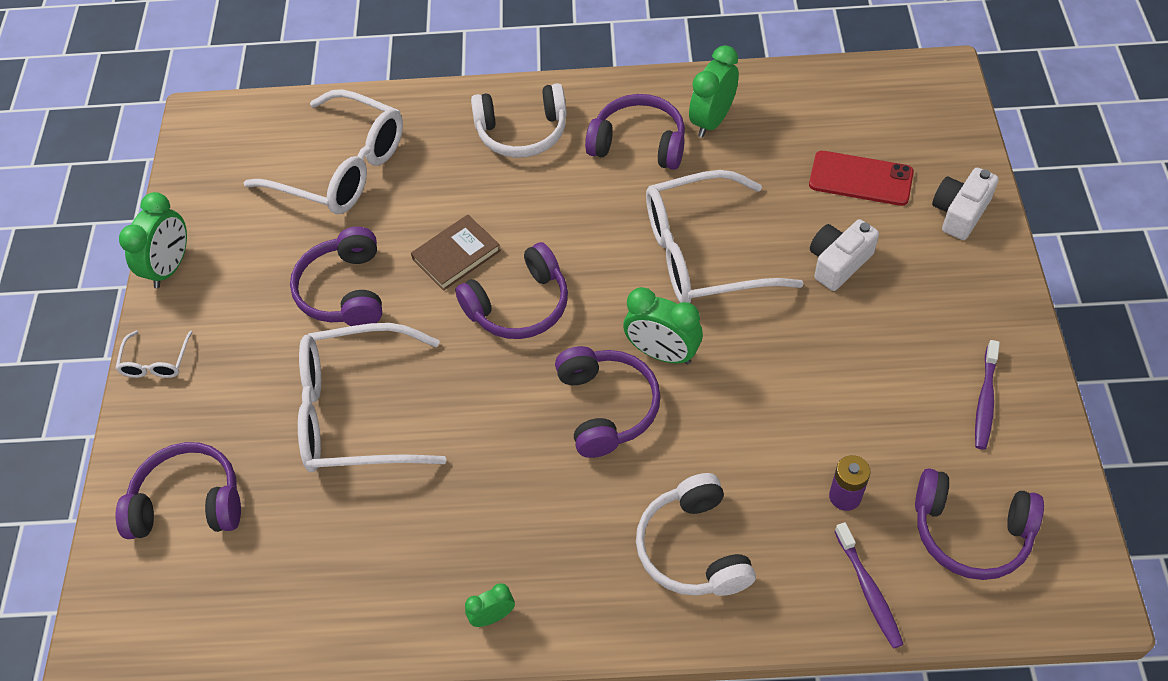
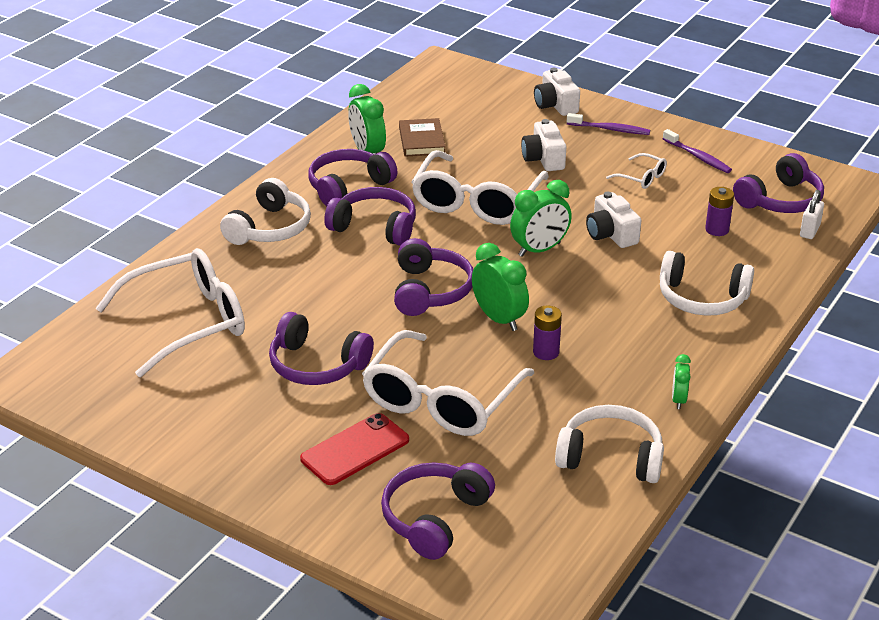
camera: 60 degrees left, 20 degrees down
white glasses [115,331,193,378] -> white glasses moved to [606,153,667,189]
green clock [119,192,187,288] -> green clock moved to [472,243,529,331]
brown book [411,215,501,291] -> brown book moved to [399,118,446,157]
purple headphones [555,346,661,458] -> purple headphones moved to [324,187,416,246]
red phone [809,151,914,206] -> red phone moved to [300,413,409,485]
purple toothbrush [835,522,904,649] -> purple toothbrush moved to [567,113,650,135]
none -> purple battery [533,306,562,360]
none -> white headphones [555,405,664,483]
none -> white camera [586,192,641,248]
none -> white padlock [800,190,824,239]

